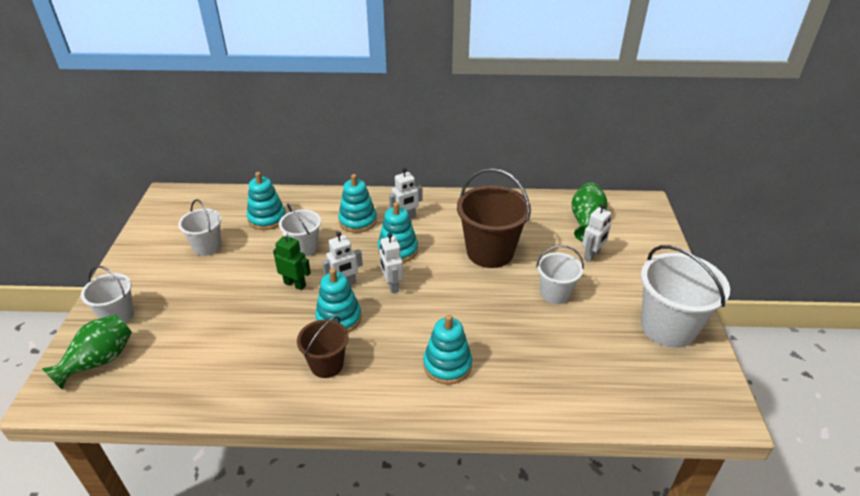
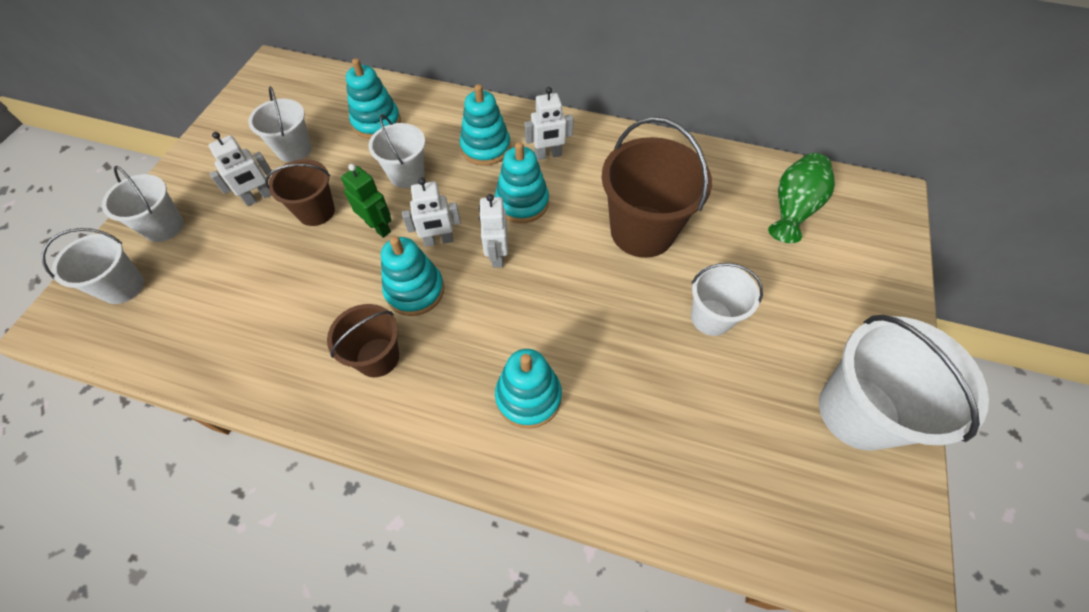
camera: 15 degrees right, 20 degrees up
green vase [42,315,132,390] -> white bucket [42,228,144,304]
white robot [582,204,611,262] -> white robot moved to [209,132,272,206]
none -> brown bucket [265,159,335,226]

